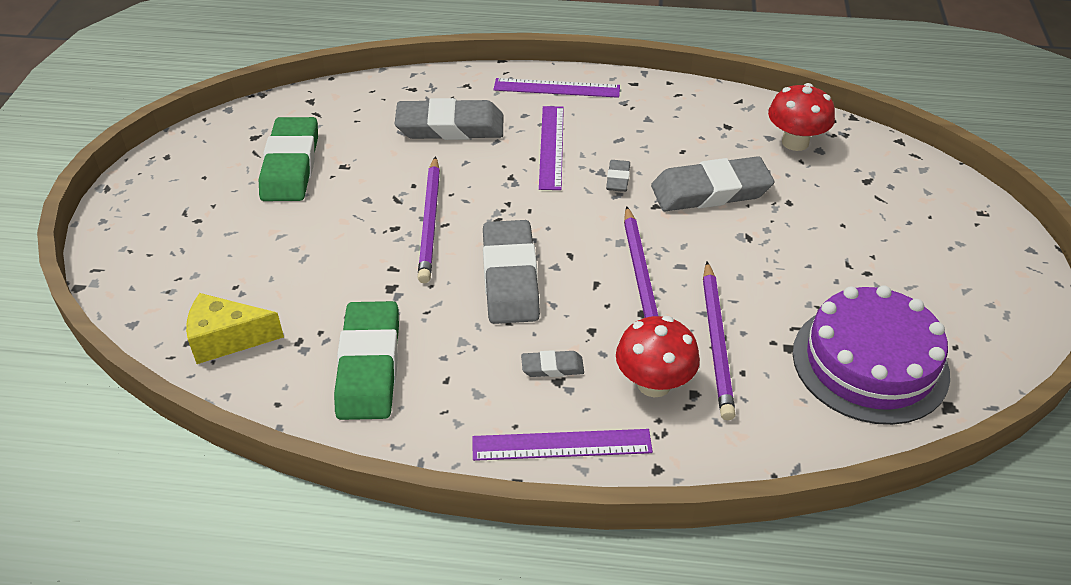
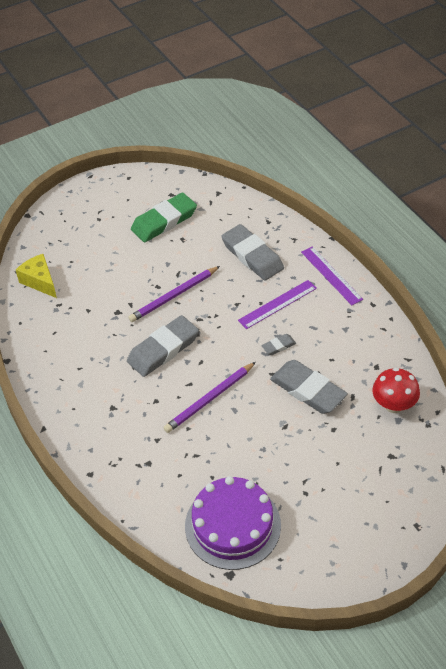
camera: 55 degrees right, 5 degrees up
green eraser [334,301,399,420] -> none
purple ruler [473,429,653,461] -> none
grey eraser [521,350,584,377] -> none
red mushroom [616,316,700,397] -> none
purple pencil [703,262,736,420] -> none

